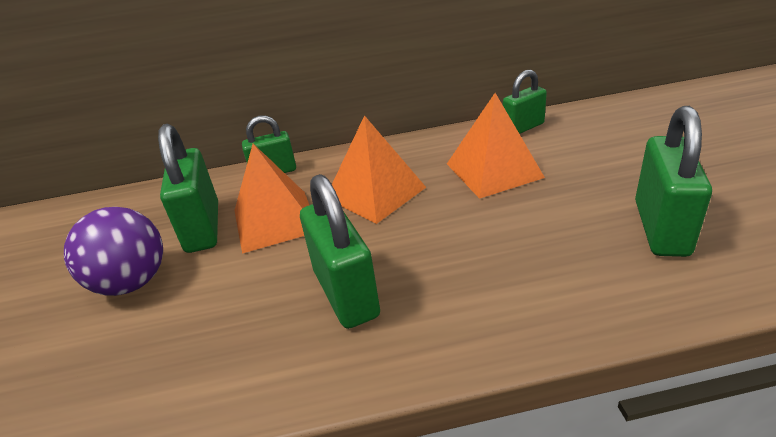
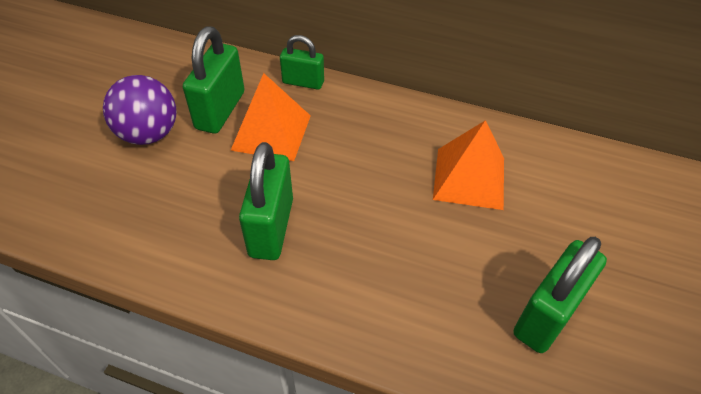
camera: 25 degrees right, 15 degrees up
orange pyramid [332,115,426,224] -> none
green padlock [503,70,547,134] -> none

